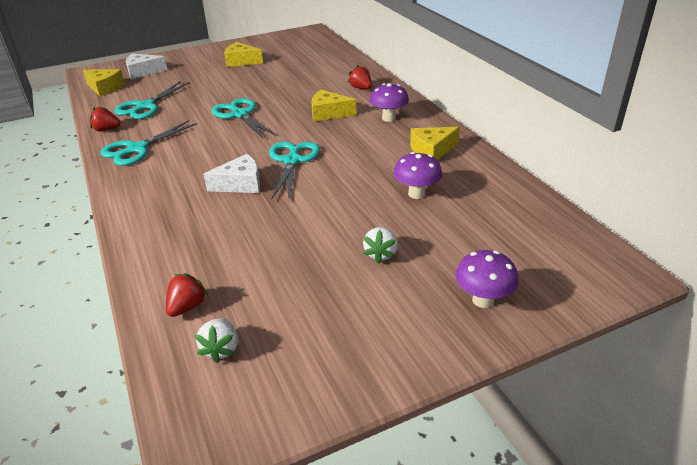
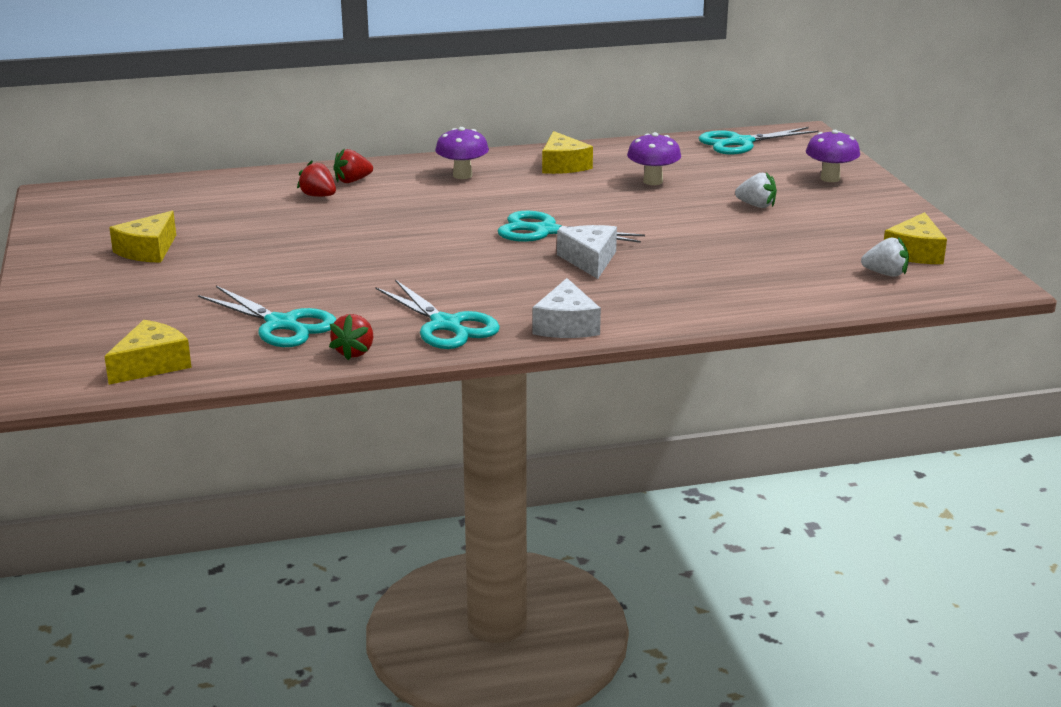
camera: 80 degrees left, 10 degrees down
white cheese [126,54,168,80] -> white cheese moved to [533,278,601,338]
red strawberry [166,273,208,317] -> red strawberry moved to [297,160,336,197]
turquoise scissors [212,98,276,138] -> turquoise scissors moved to [699,127,819,154]
yellow cheese [311,90,356,121] -> yellow cheese moved to [884,212,947,264]

